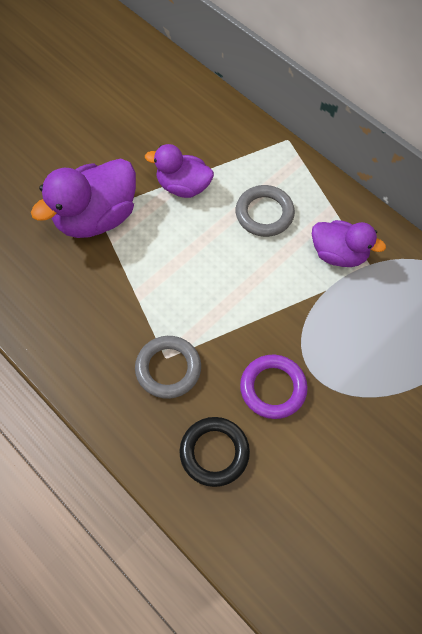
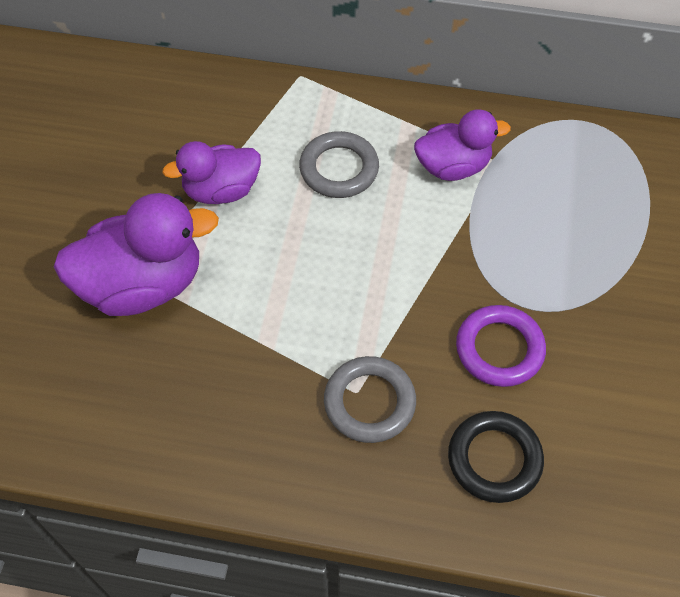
camera: 35 degrees left, 5 degrees down
purple duck [31,158,136,238] -> purple duck turned 120 degrees counterclockwise [54,193,219,316]

